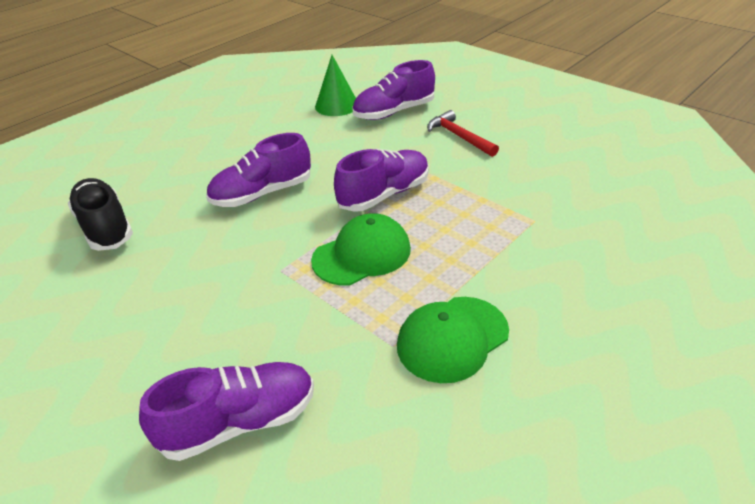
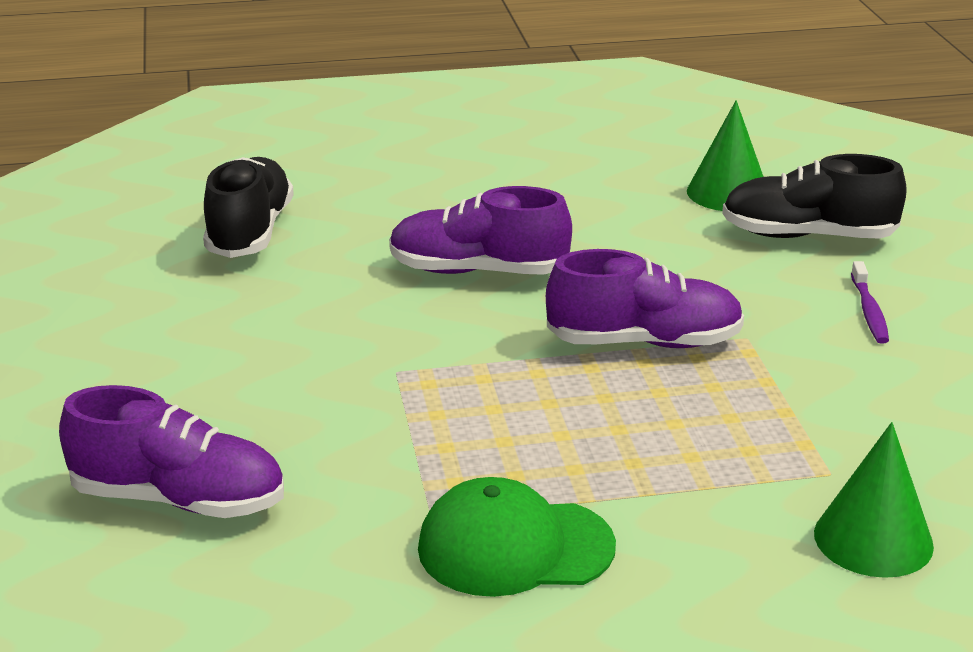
camera: 35 degrees right, 10 degrees down
green cap [311,213,411,286] -> none
purple shoe [352,60,435,120] -> black shoe [722,154,907,239]
red hammer [427,110,499,157] -> purple toothbrush [851,261,889,344]
none -> green cone [814,422,934,578]

